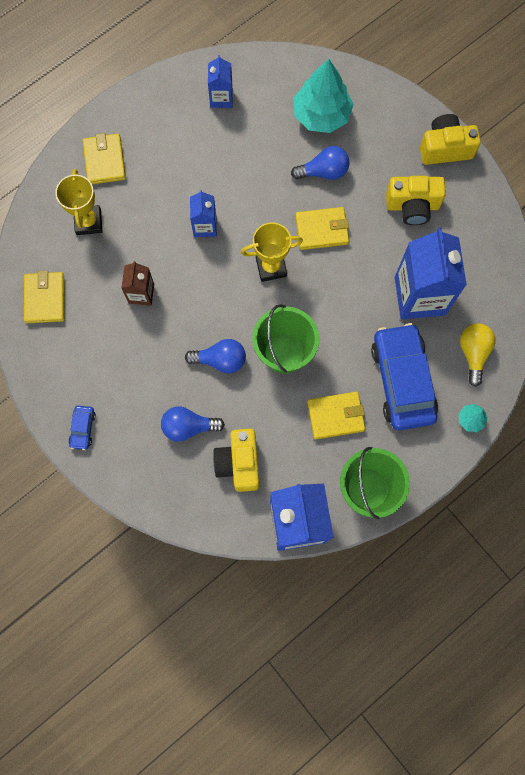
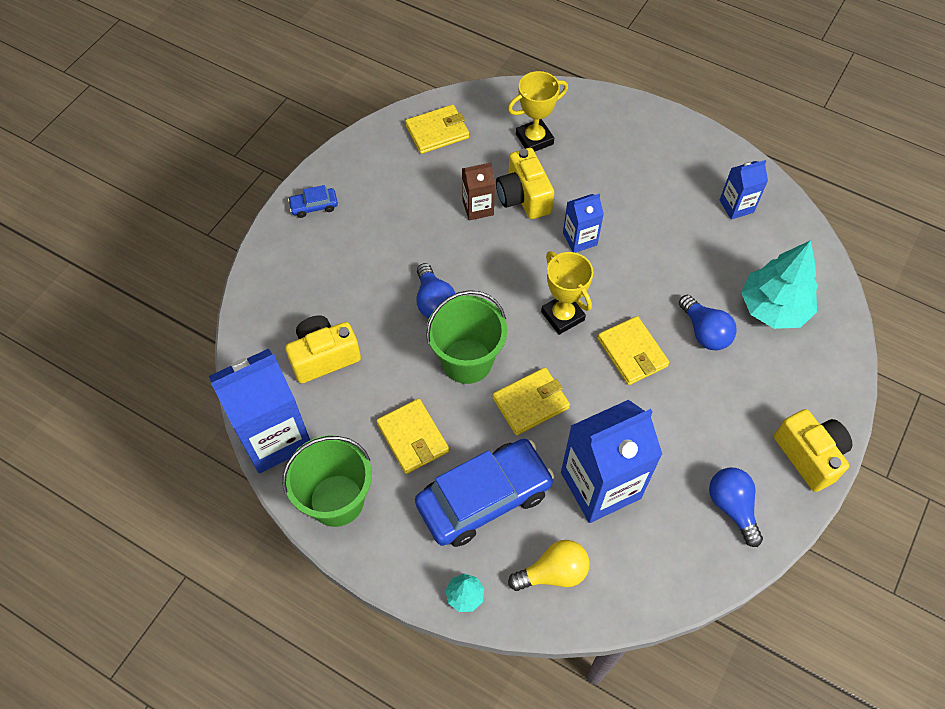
camera: 70 degrees right, 15 degrees down
yellow wallet [83,133,126,184] -> yellow wallet moved to [492,367,570,435]
blue light bulb [161,406,225,442] -> blue light bulb moved to [709,468,763,547]
yellow camera [386,176,446,225] -> yellow camera moved to [496,148,554,219]

